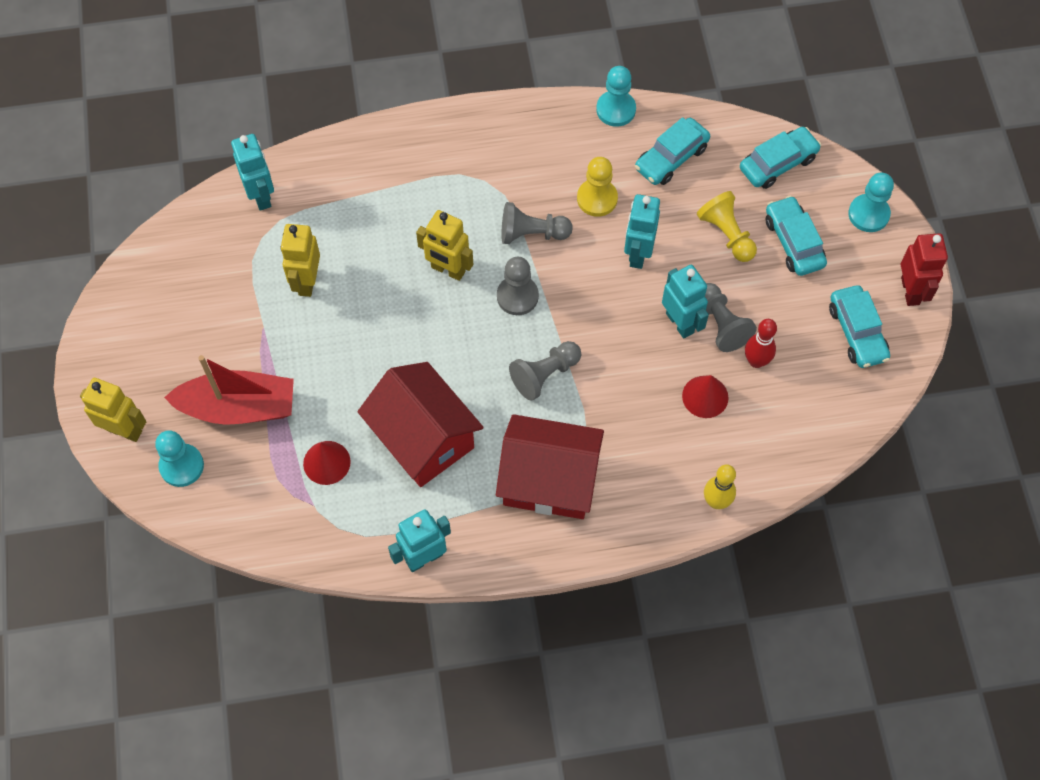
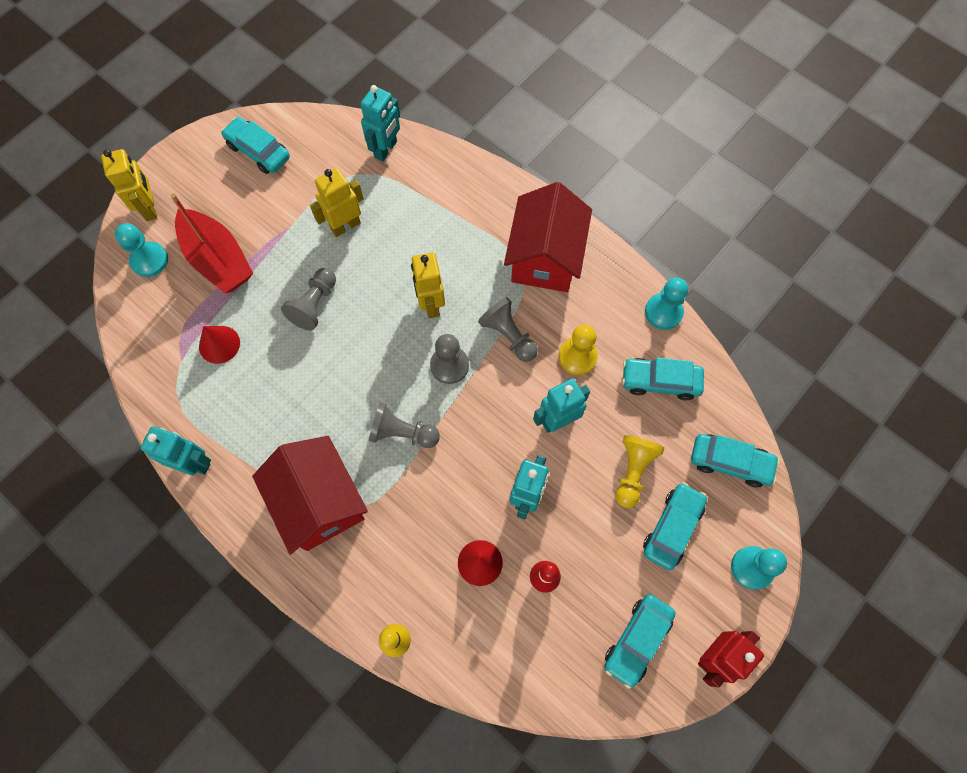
camera: 50 degrees right, 5 degrees up
red house [358,362,484,487] -> red house moved to [504,182,592,292]
grey pawn [705,283,757,352] -> grey pawn moved to [281,268,336,330]
none -> turquoise car [221,117,290,174]

